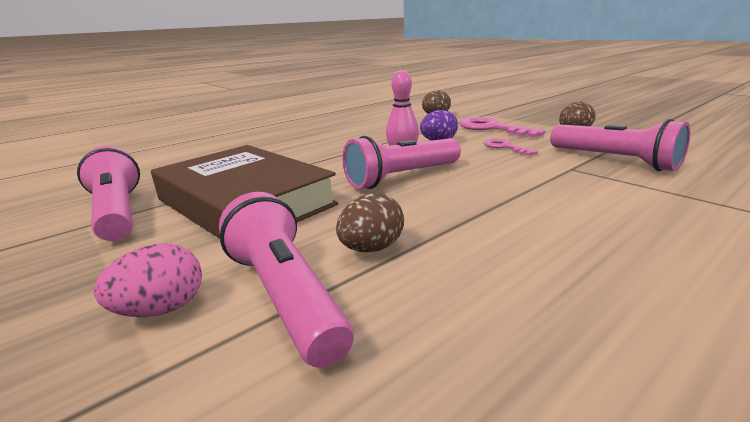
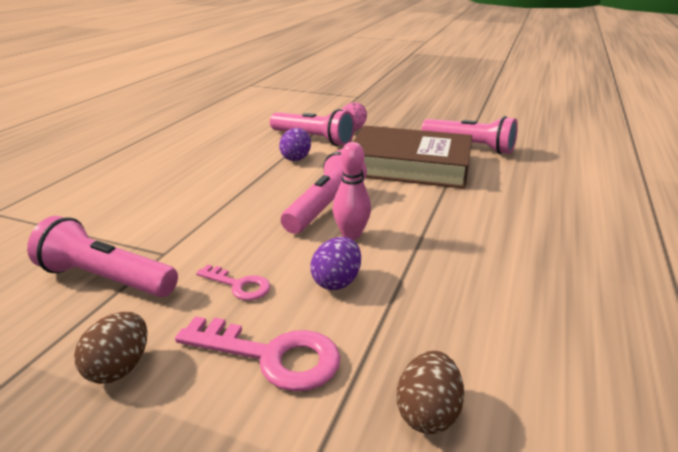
camera: 150 degrees right, 5 degrees up
brown egg [336,193,404,252] -> purple egg [279,128,311,161]

